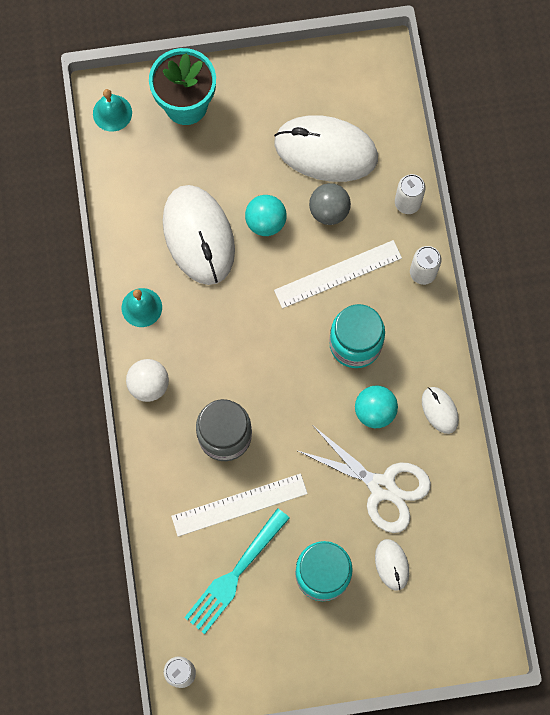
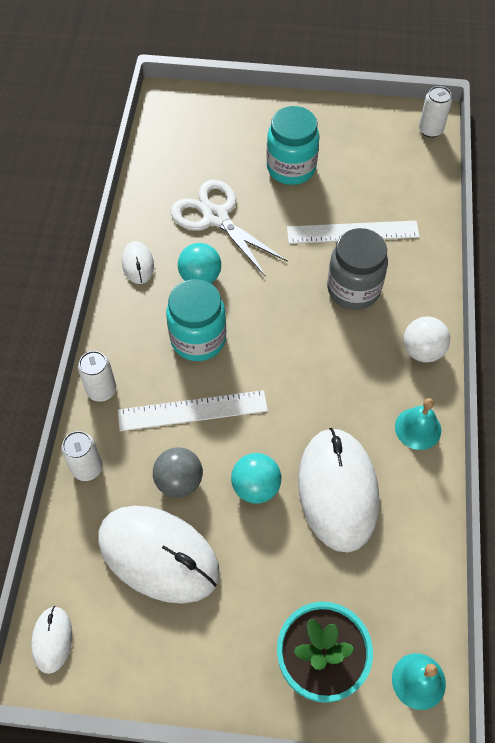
camera: 165 degrees left, 15 degrees down
turquoise fork [184,508,290,634] -> none
white mouse [375,539,409,591] -> white mouse moved to [31,606,72,674]

